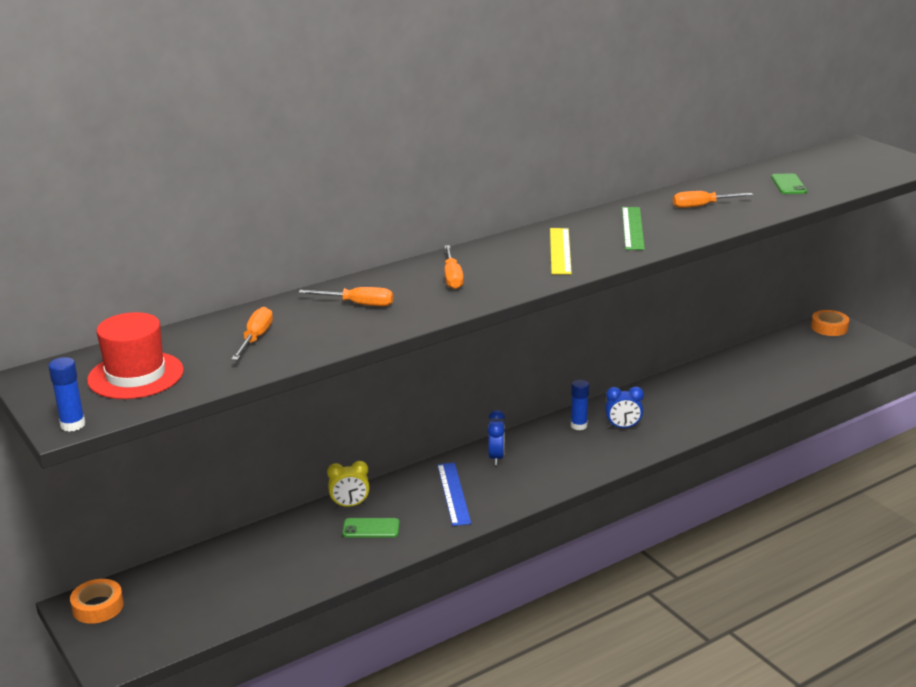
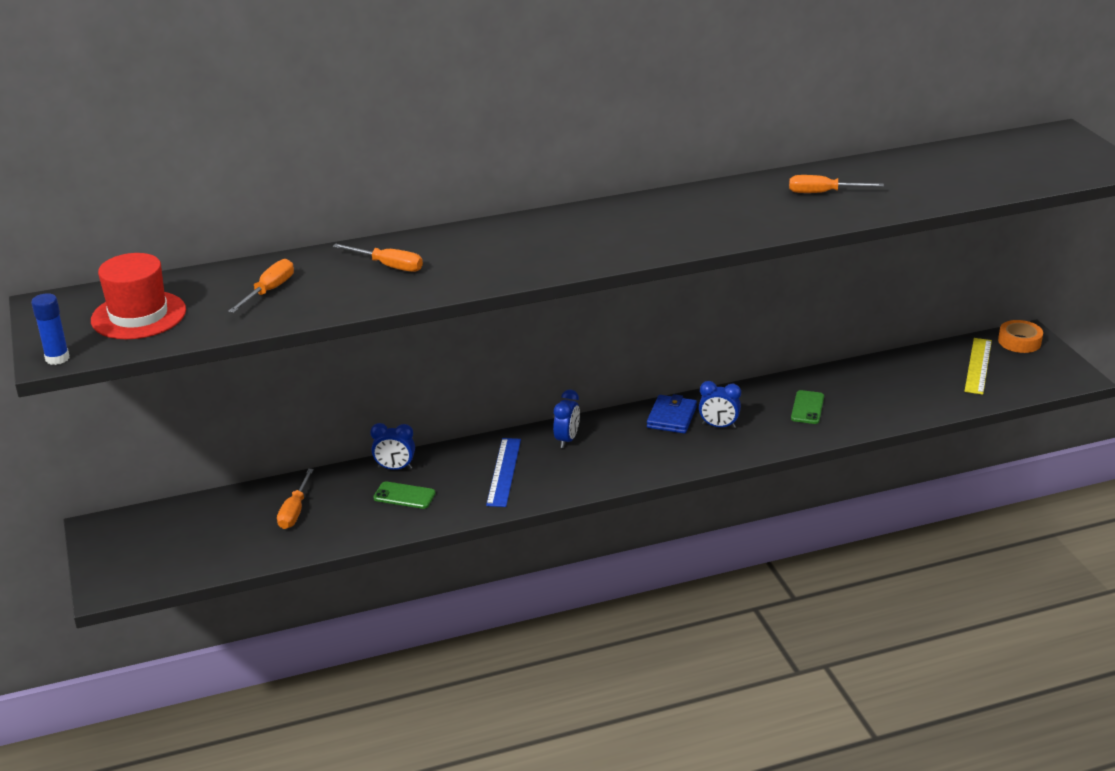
camera: 15 degrees right, 5 degrees up
orange tape [70,579,124,624] -> none
yellow clock [327,461,370,508] -> blue clock [370,423,415,470]
orange screwdriver [444,245,464,289] -> orange screwdriver moved to [277,469,314,529]
yellow ruler [550,228,572,275] -> yellow ruler moved to [964,338,992,395]
blue glue stick [571,380,589,430] -> blue wallet [647,394,697,433]
green ruler [622,207,645,250] -> none
green phone [771,174,807,194] -> green phone moved to [791,390,824,424]

